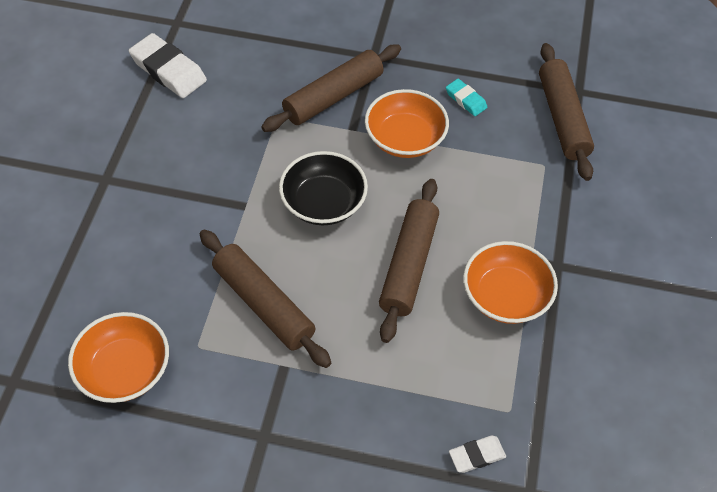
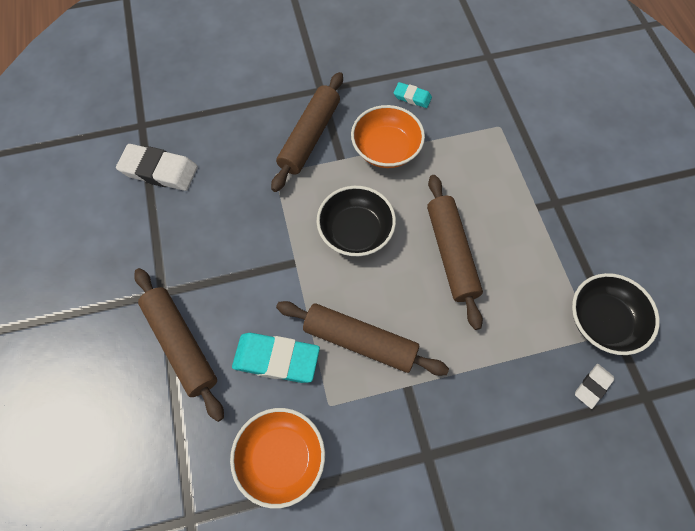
camera: 25 degrees left, 10 degrees up
orange bowl [463,241,558,324] -> none
brown rolling pin [539,43,594,181] -> brown rolling pin moved to [134,268,224,422]
none -> turquoise eraser [232,333,320,383]
none -> black bowl [572,273,660,355]

